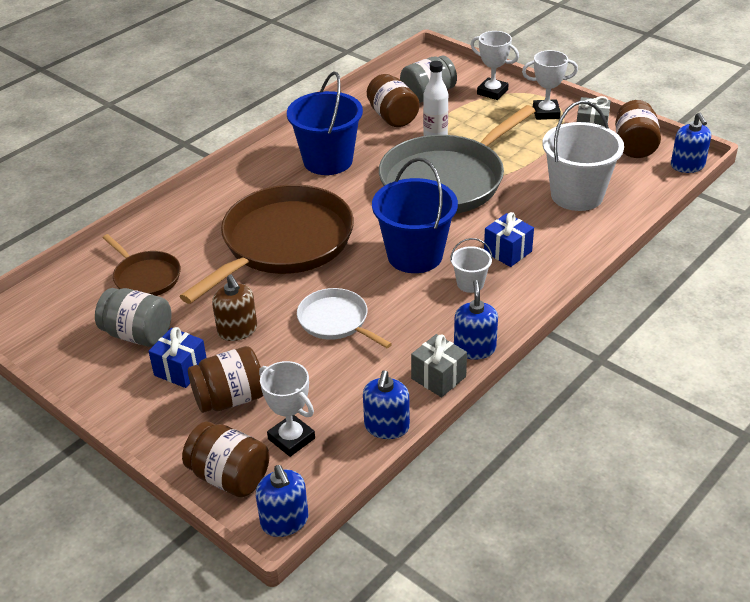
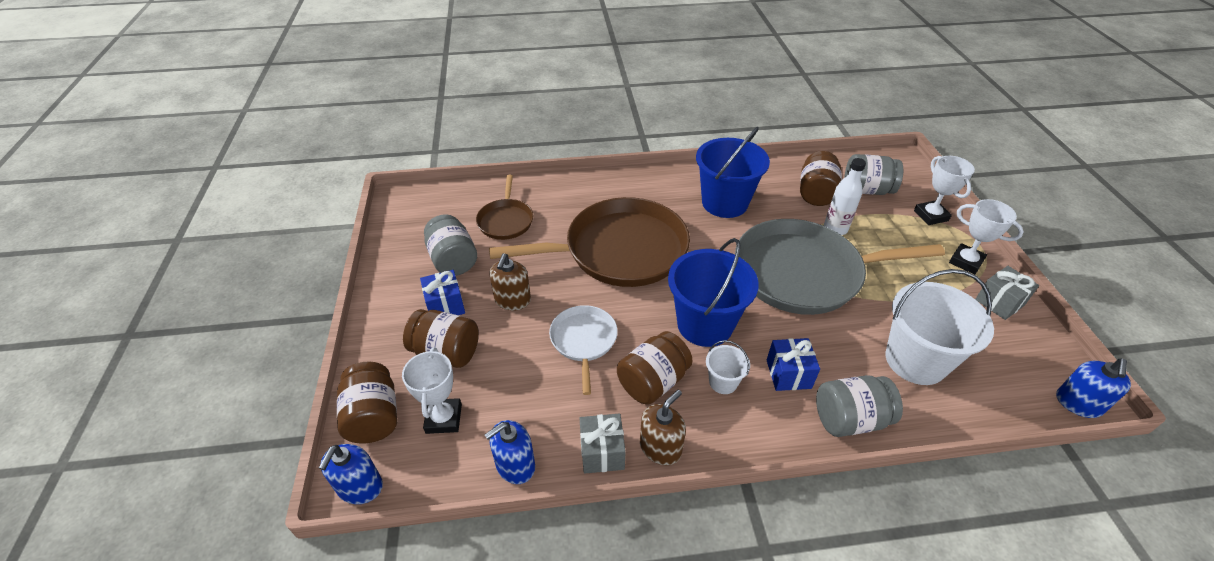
camera: 40 degrees right, 5 degrees up
blue soap dispenser [454,280,498,360] -> brown soap dispenser [640,390,686,465]
brown jar [615,100,661,158] -> brown jar moved to [617,331,693,405]
none -> grey jar [816,375,903,437]

